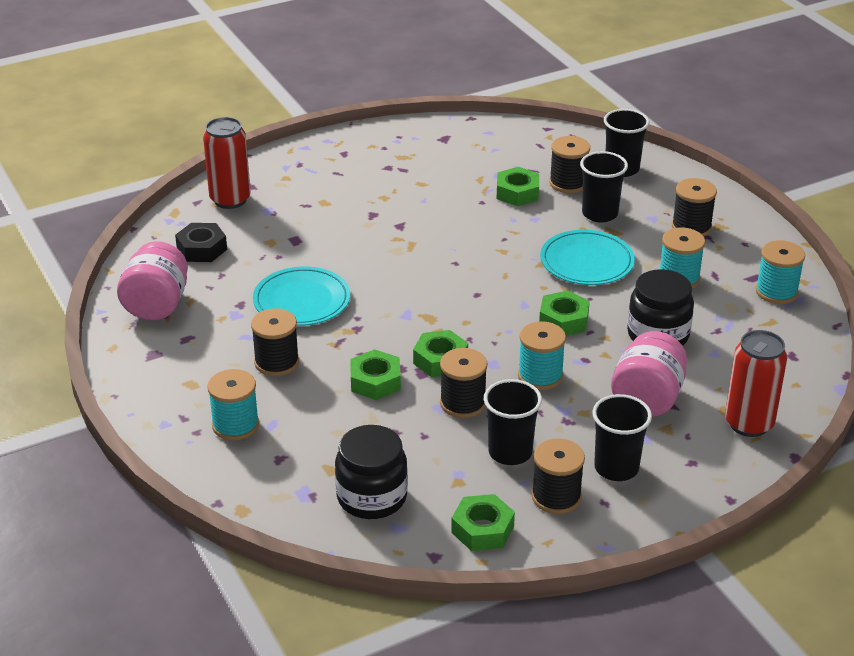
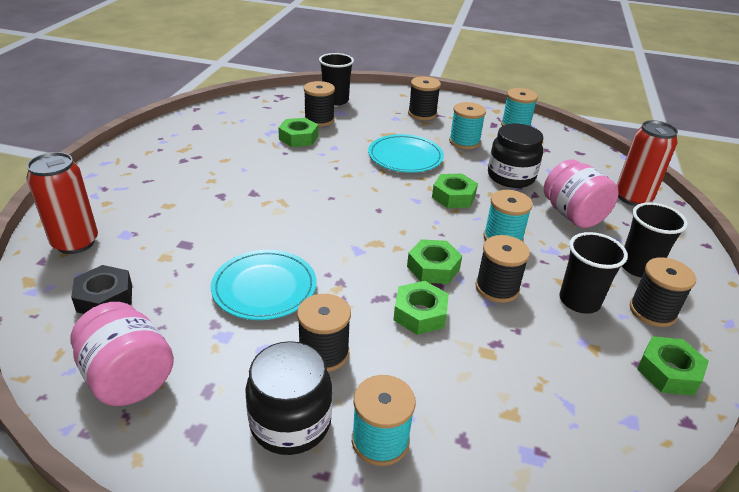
camera: 50 degrees left, 0 degrees up
black jar [335,425,408,519] -> black jar moved to [245,341,332,455]
black cup [580,151,628,222] -> none

